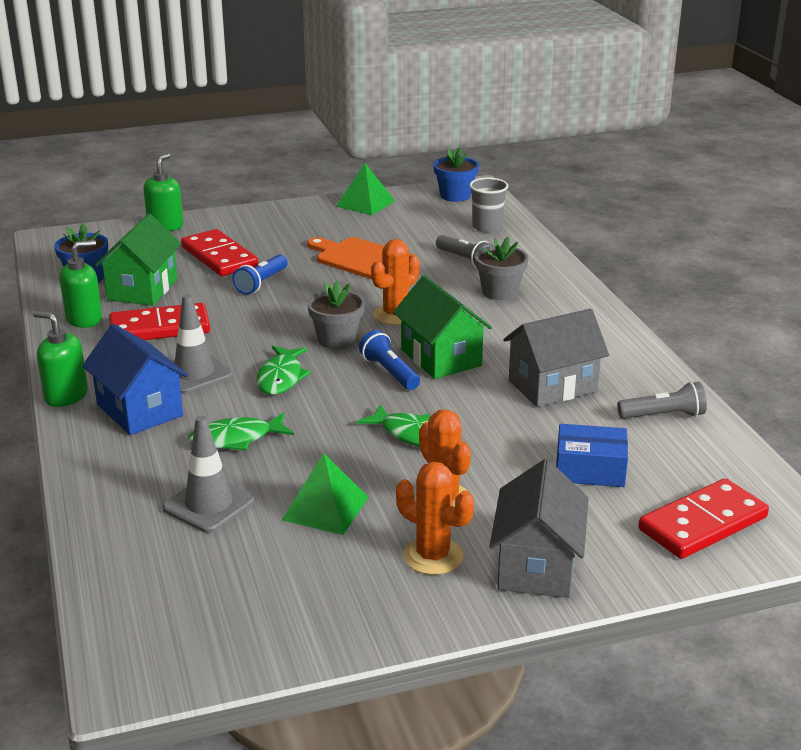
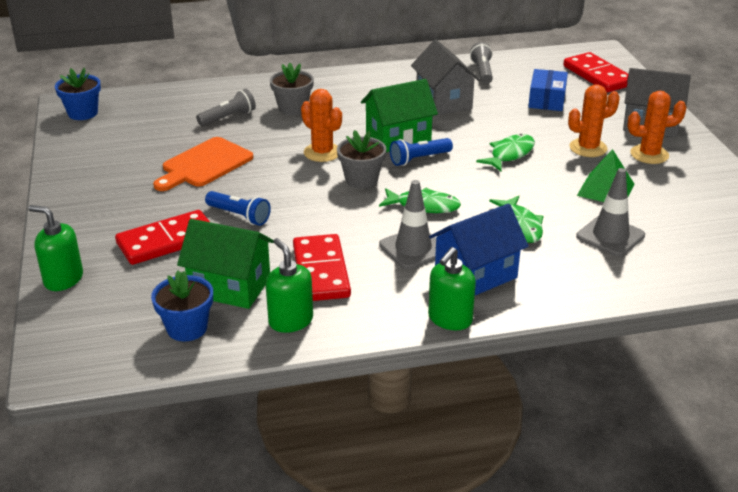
camera: 85 degrees left, 5 degrees up
green pyramid [336,163,395,215] -> none
orange cactus [396,462,474,575] -> orange cactus turned 45 degrees clockwise [627,91,687,164]
grey cup [469,178,508,233] -> none

